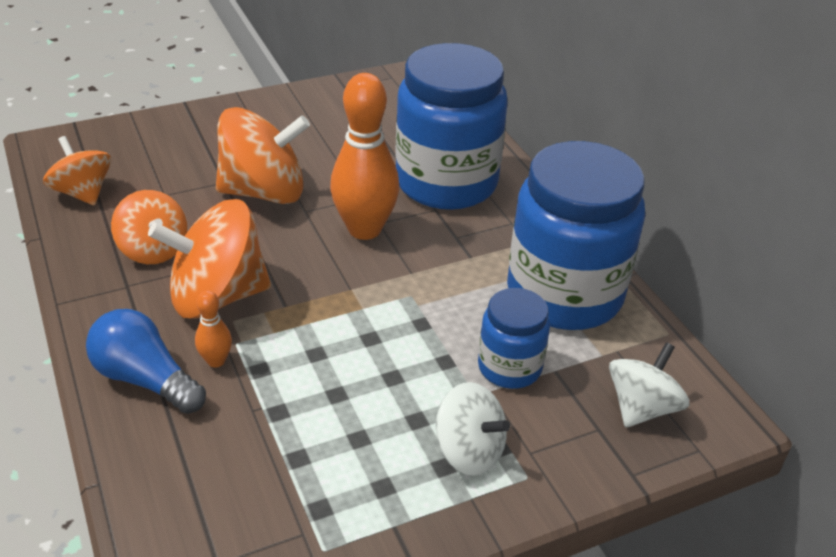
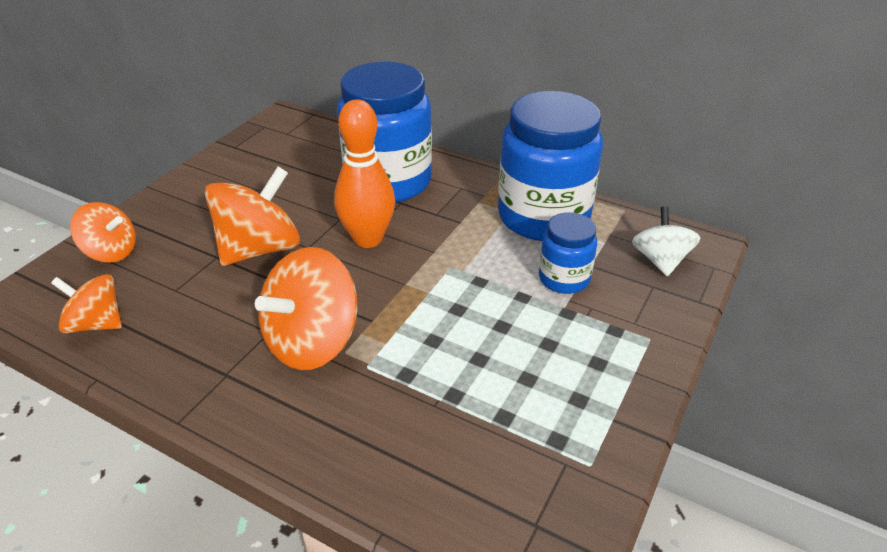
camera: 35 degrees left, 0 degrees up
blue light bulb [86,309,206,414] -> none
orange spinning top [111,190,187,264] -> orange spinning top moved to [70,202,136,263]
orange bowling pin [195,290,232,368] -> none
white spinning top [436,382,510,476] -> none

